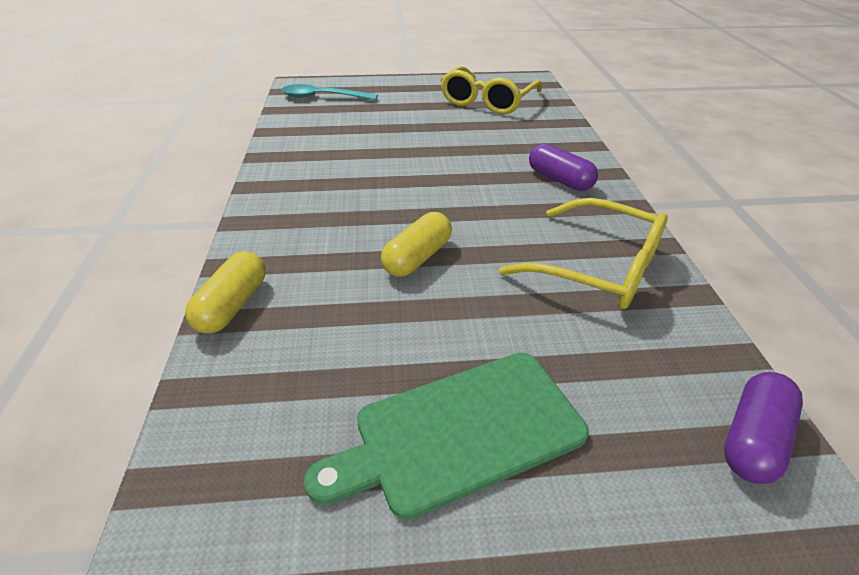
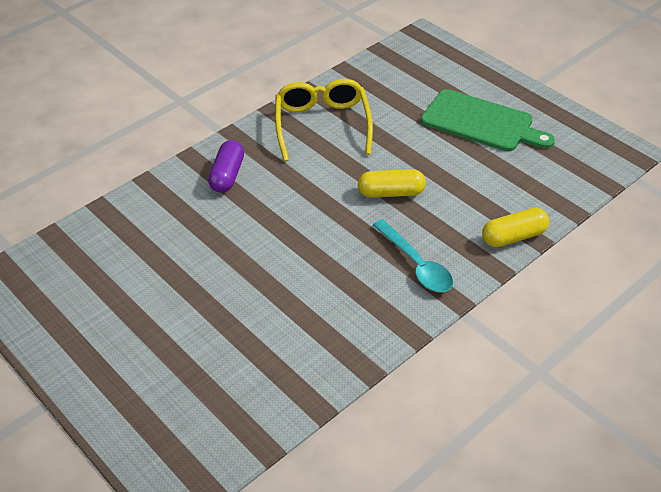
camera: 125 degrees left, 5 degrees up
turquoise spoon [282,84,378,100] -> turquoise spoon moved to [373,219,453,292]
yellow glasses [441,66,542,115] -> none
purple capsule [724,372,803,484] -> none

